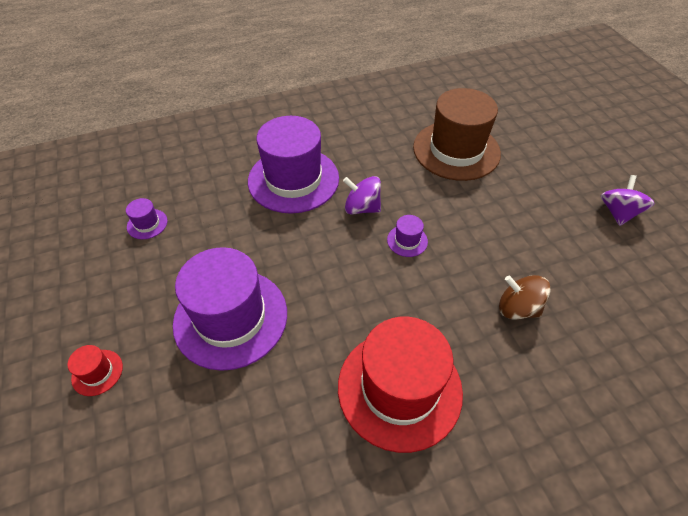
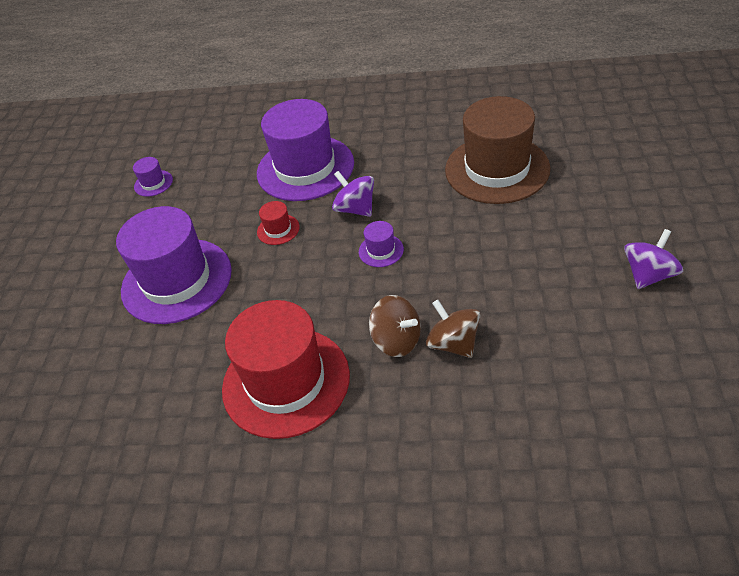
camera: 30 degrees right, 5 degrees down
red hat [67,345,123,396] -> red hat moved to [257,201,300,245]
none -> brown spinning top [369,295,421,357]

